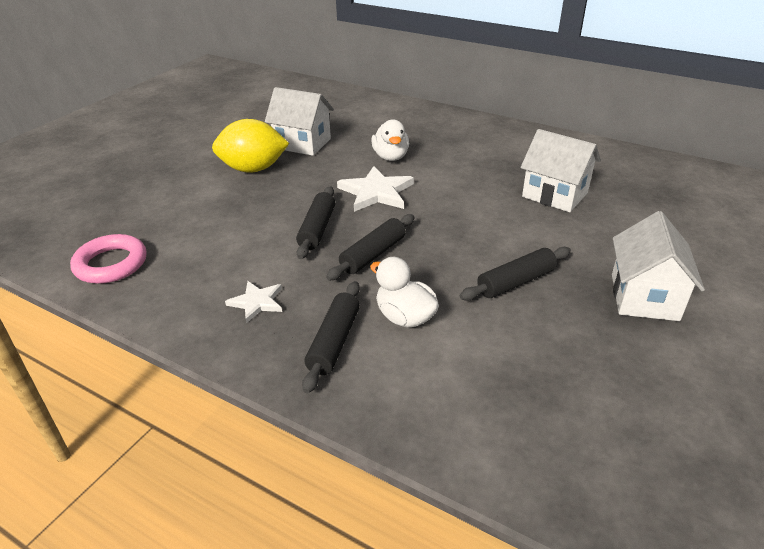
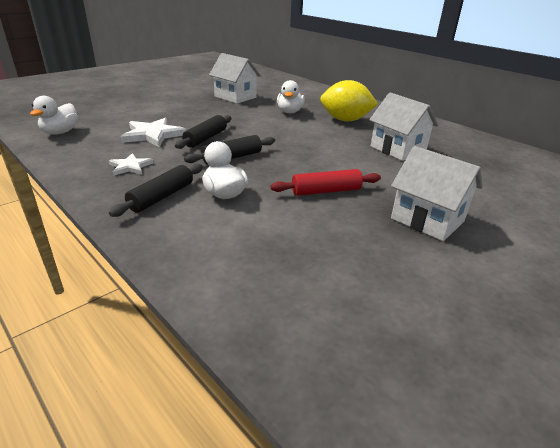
camera: 15 degrees right, 5 degrees down
pink ring [70,234,147,284] -> white duck [30,96,78,135]
yellow lemon [212,119,289,173] -> yellow lemon moved to [320,80,378,121]
white star [337,166,414,212] -> white star moved to [121,118,186,147]
black rolling pin [460,247,571,300] -> red rolling pin [270,169,381,196]
white house [612,211,705,321] -> white house turned 75 degrees counterclockwise [391,146,482,241]

